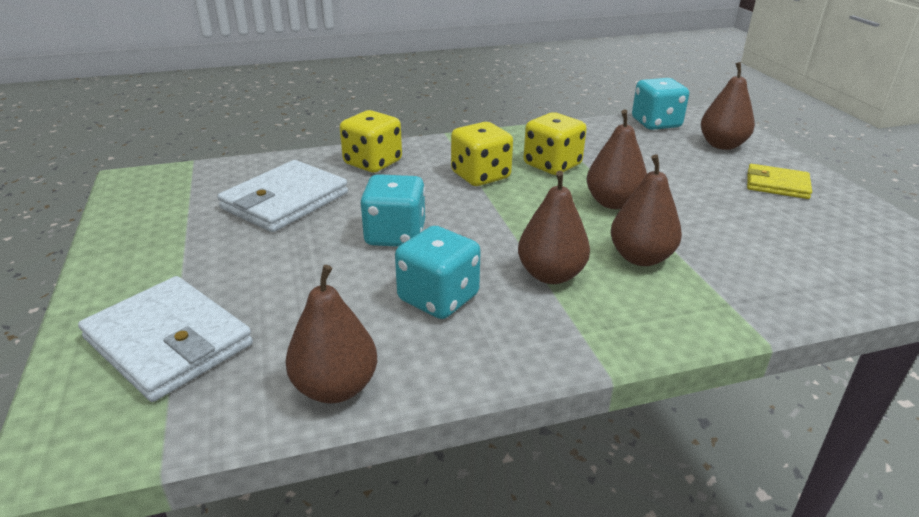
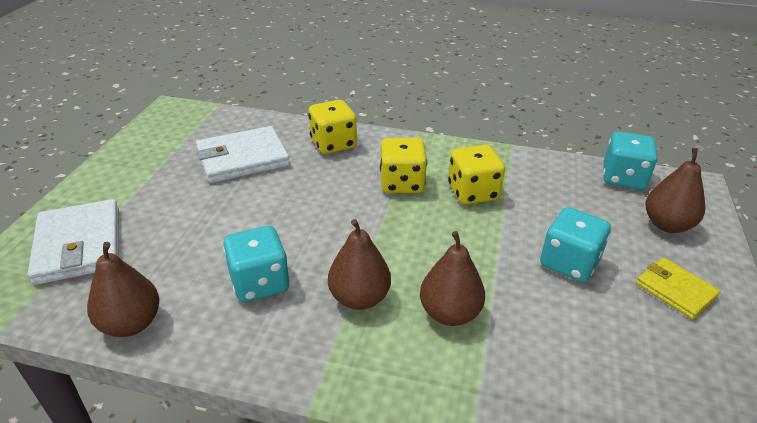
camera: 30 degrees right, 5 degrees up
turquoise dice [360,174,425,247] -> turquoise dice moved to [540,207,611,282]
brown pear [587,110,647,209] -> none

